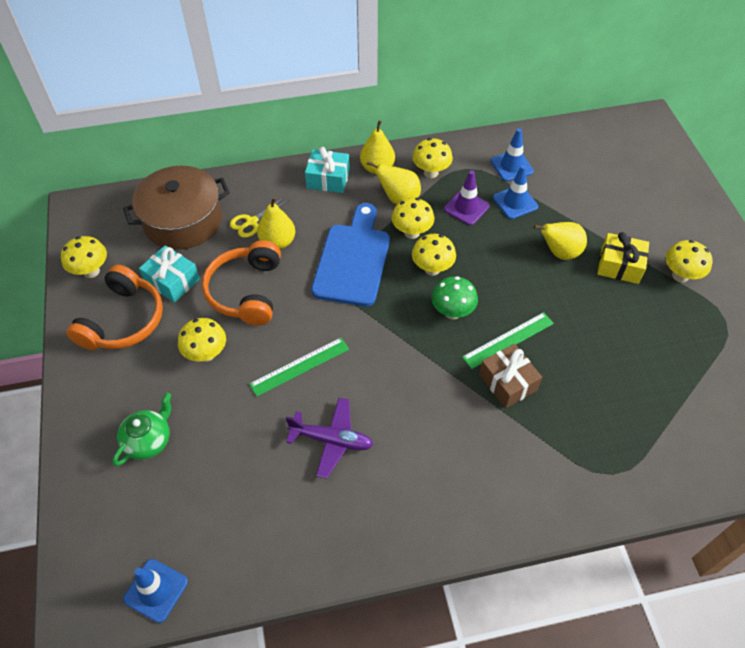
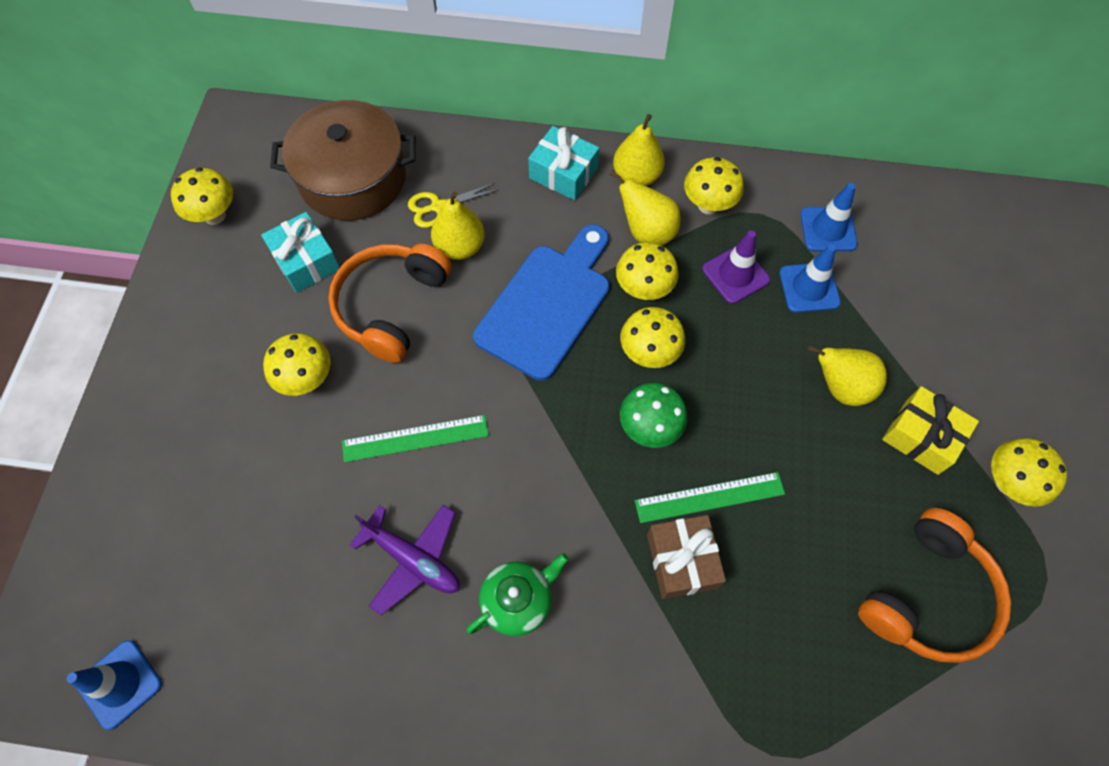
camera: 20 degrees right, 10 degrees up
orange headphones [66,265,163,350] -> orange headphones moved to [858,508,1011,663]
green teapot [113,393,172,466] -> green teapot moved to [466,553,569,636]

